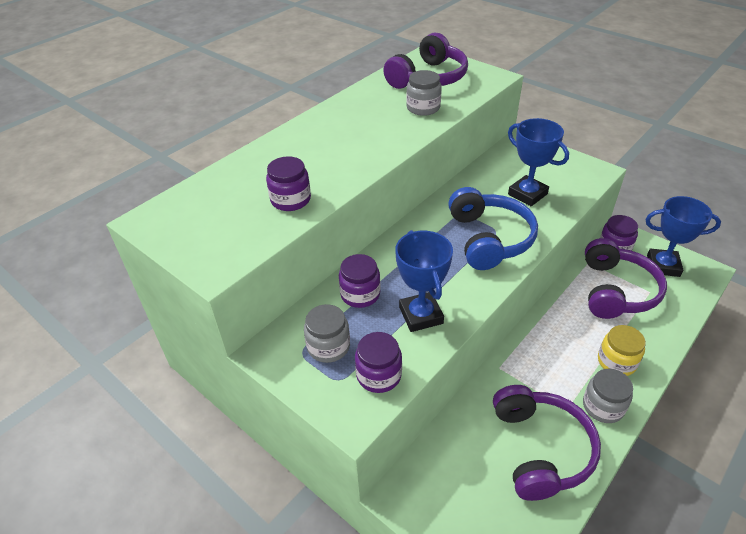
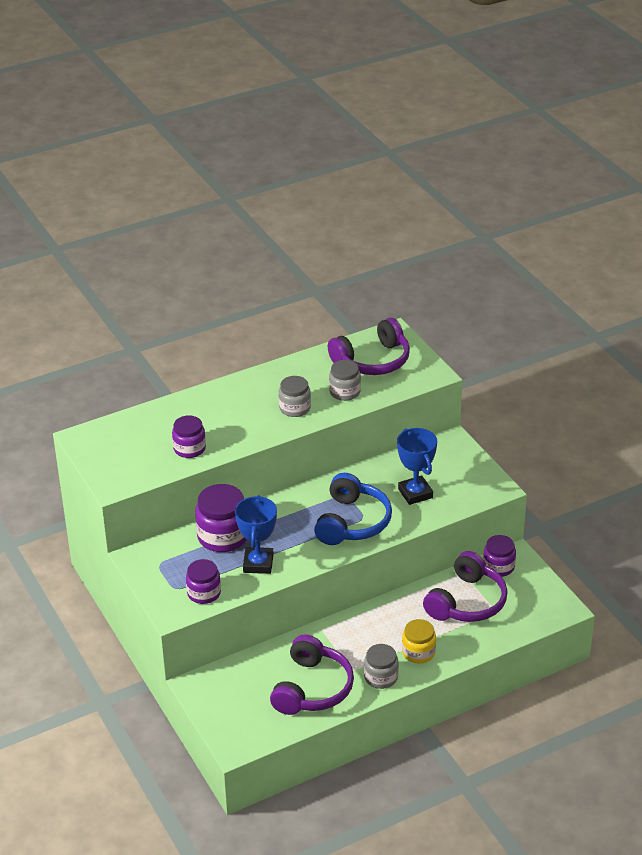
camera: 20 degrees right, 5 degrees down
grey jar [304,304,350,363] -> grey jar moved to [279,376,311,417]
purple jar [339,254,381,308] -> purple jar [195,484,247,552], size x1.59
blue trophy [645,196,721,277] -> none

